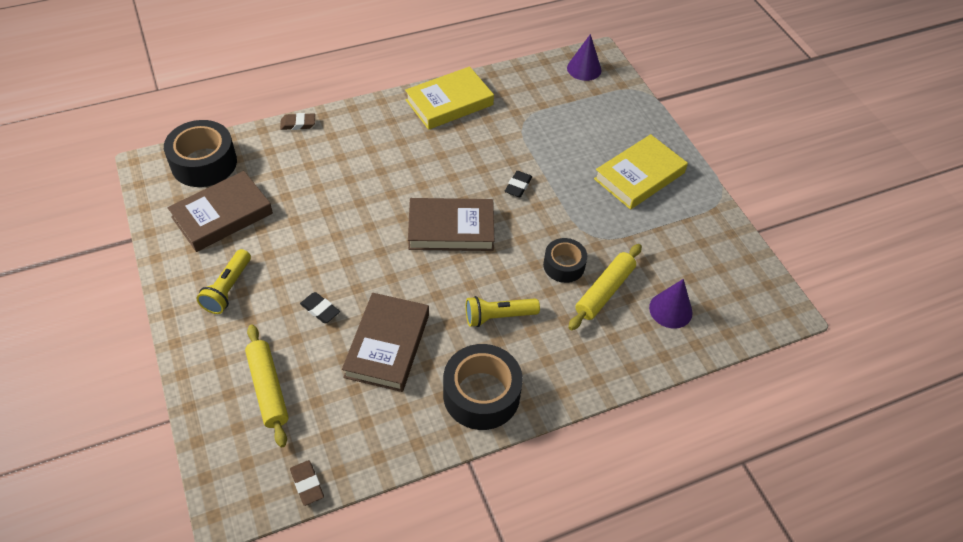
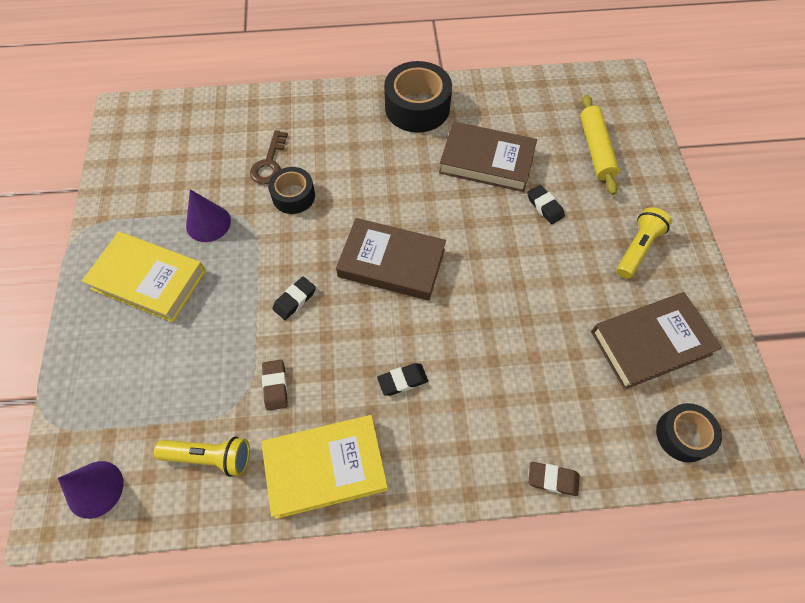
camera: 160 degrees left, 10 degrees up
black tape [164,120,237,187] -> black tape [656,403,722,462], size x0.60
brown eraser [290,460,324,506] -> brown eraser moved to [262,360,288,411]
brown book [342,293,429,392] -> brown book turned 75 degrees clockwise [439,121,537,192]
yellow flashlight [466,296,540,327] -> yellow flashlight moved to [154,437,250,477]
yellow rolling pin [568,244,642,330] -> brown key [250,130,288,184]
yellow book [594,134,688,210] -> yellow book turned 45 degrees clockwise [82,232,206,322]
purple cone [649,279,693,328] -> purple cone moved to [186,189,231,242]
none -> black eraser [377,363,428,396]

